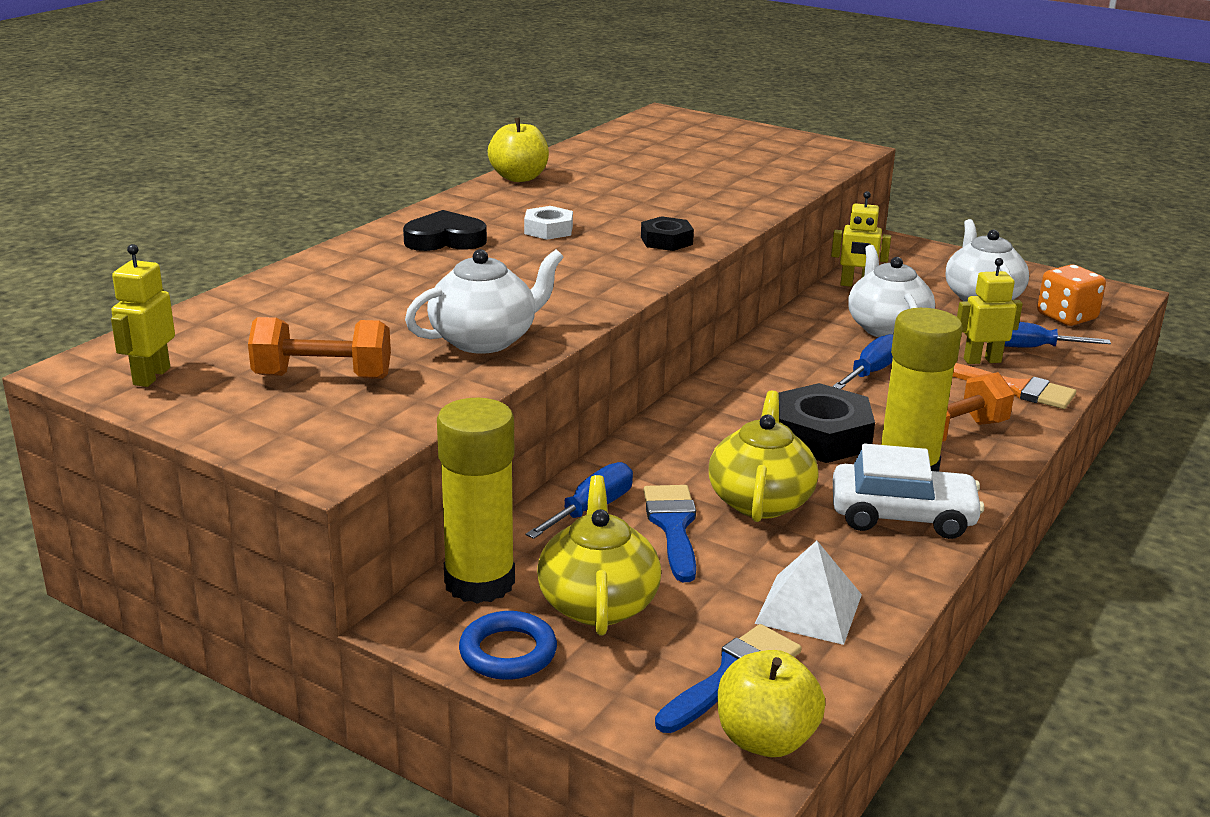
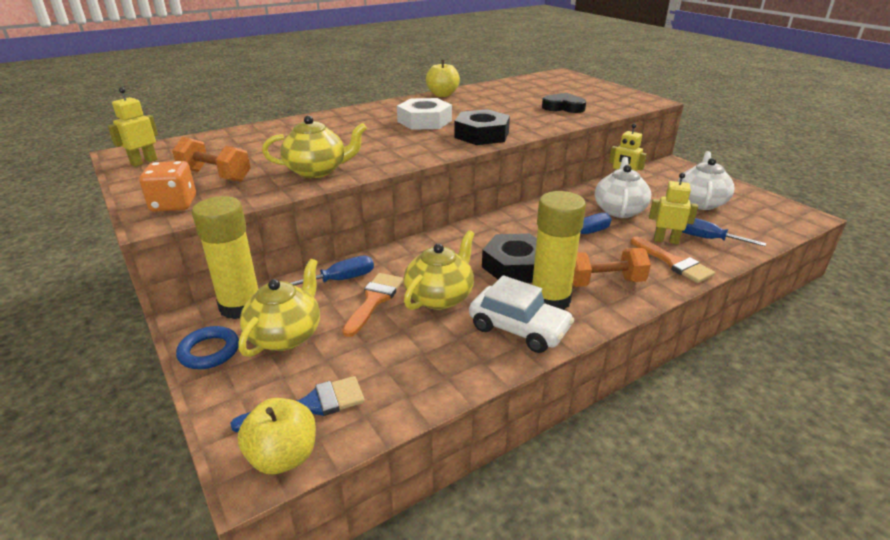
camera: 25 degrees right, 5 degrees up
black heart [403,210,487,251] -> black heart moved to [542,93,586,113]
white teapot [405,249,564,354] -> yellow teapot [262,115,367,178]
white nut [524,206,573,240] -> white nut [397,98,452,130], size x1.78
black nut [641,216,694,251] -> black nut [454,109,510,145], size x1.78
blue brush [643,485,696,582] -> orange brush [342,273,403,337]
white pyramid [755,541,862,645] -> none
orange dice [1037,264,1106,326] -> orange dice moved to [139,161,196,212]

